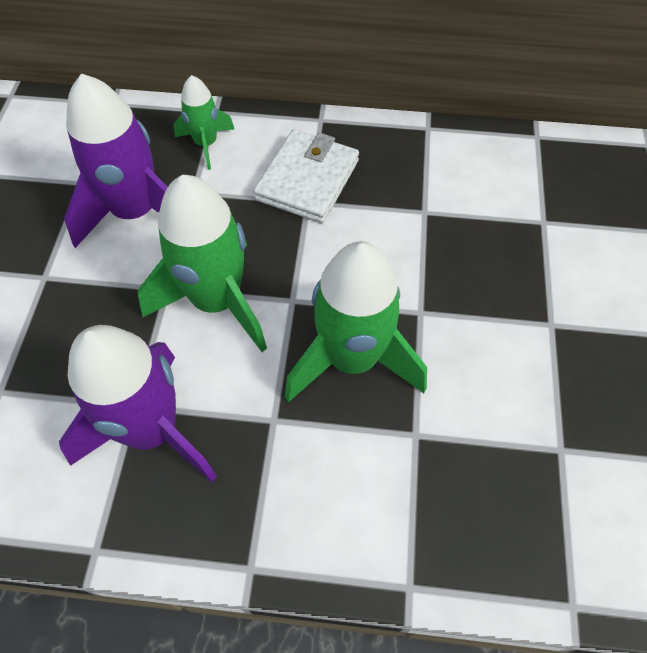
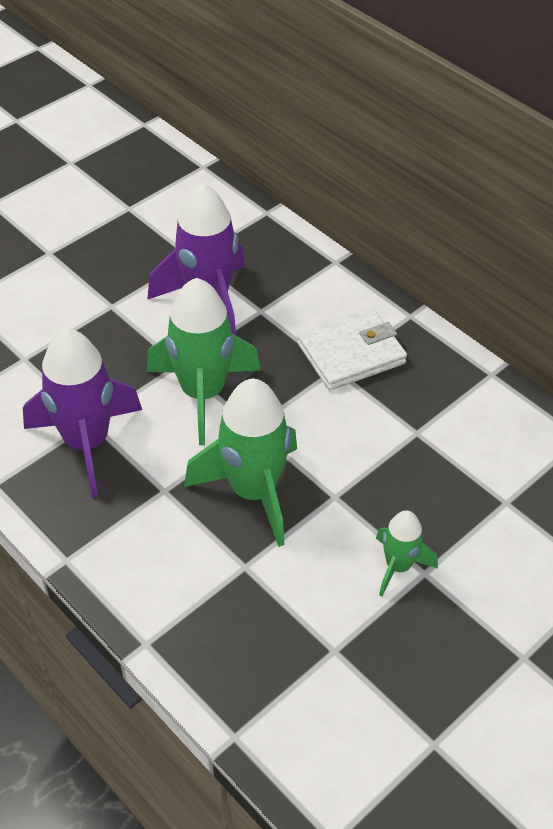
camera: 40 degrees right, 10 degrees down
green rocket [174,75,235,170] -> green rocket moved to [376,510,438,597]

